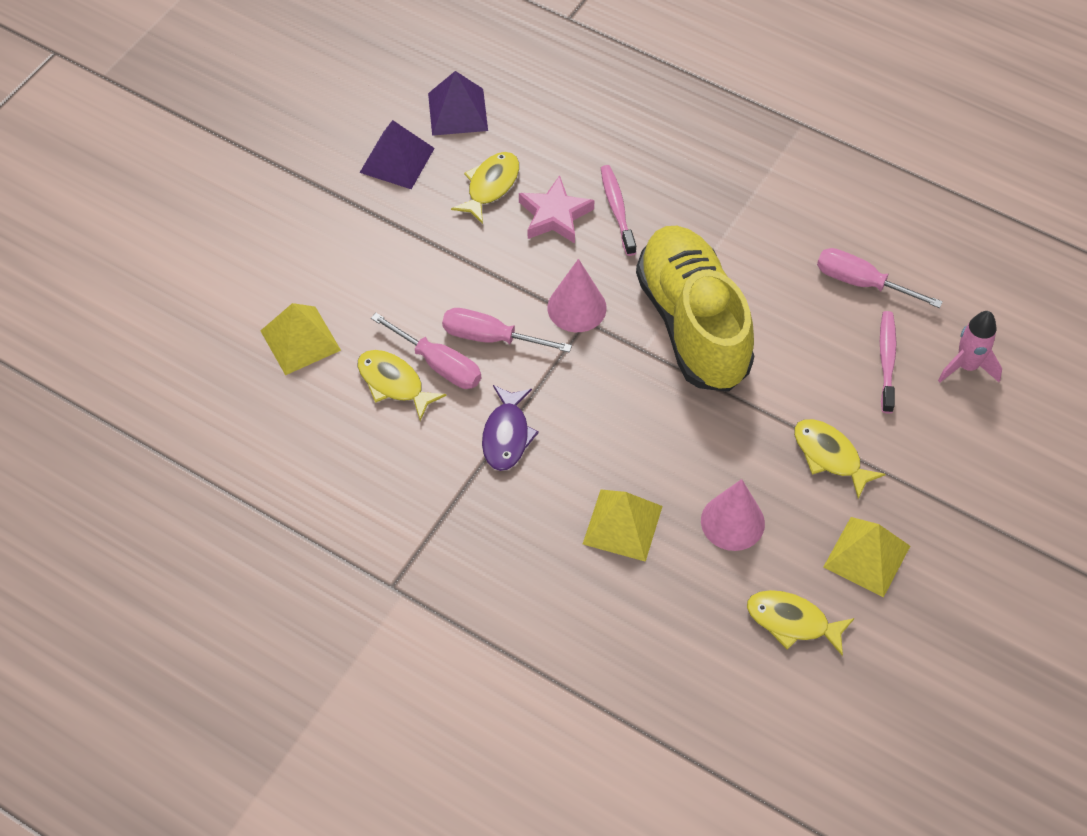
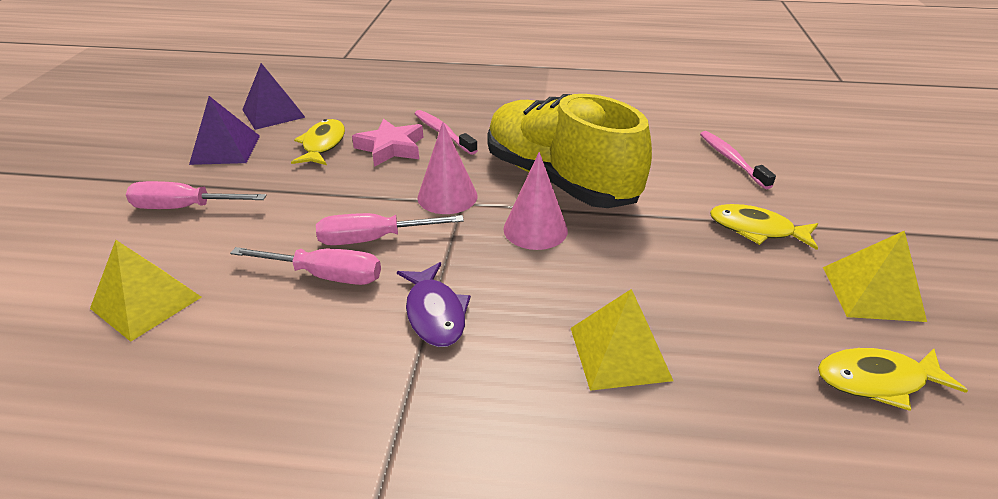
camera: 25 degrees left, 20 degrees down
yellow fish [358,350,446,421] -> none
pink cone [701,479,765,551] -> pink cone moved to [503,152,568,250]
pink screwdriver [817,248,943,308] -> pink screwdriver moved to [126,181,266,209]
pink rocket [938,311,1002,382] -> none

